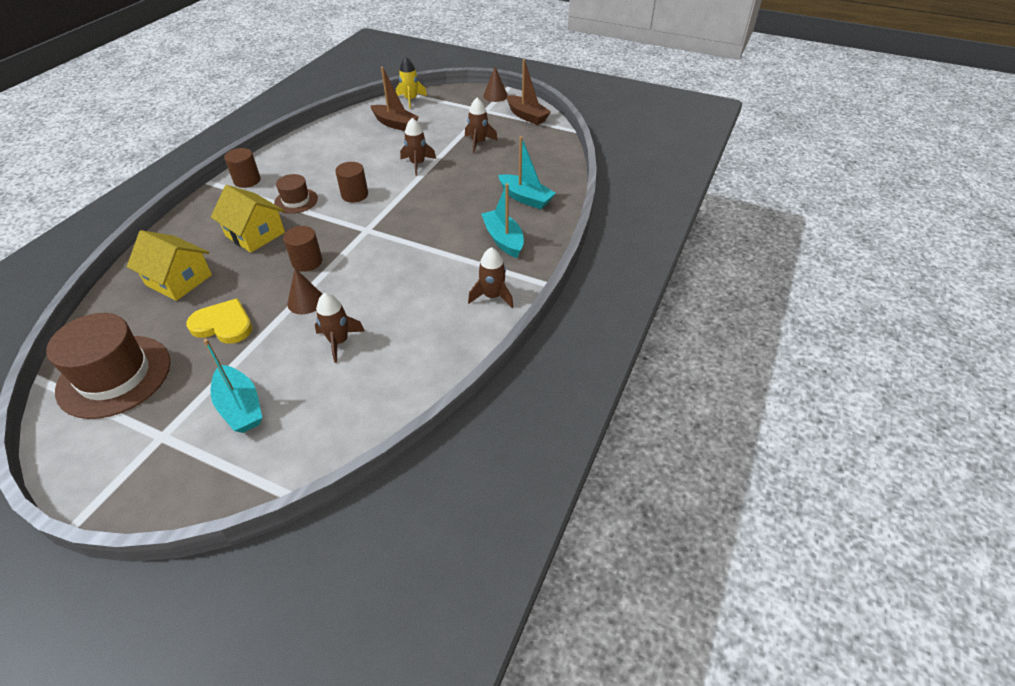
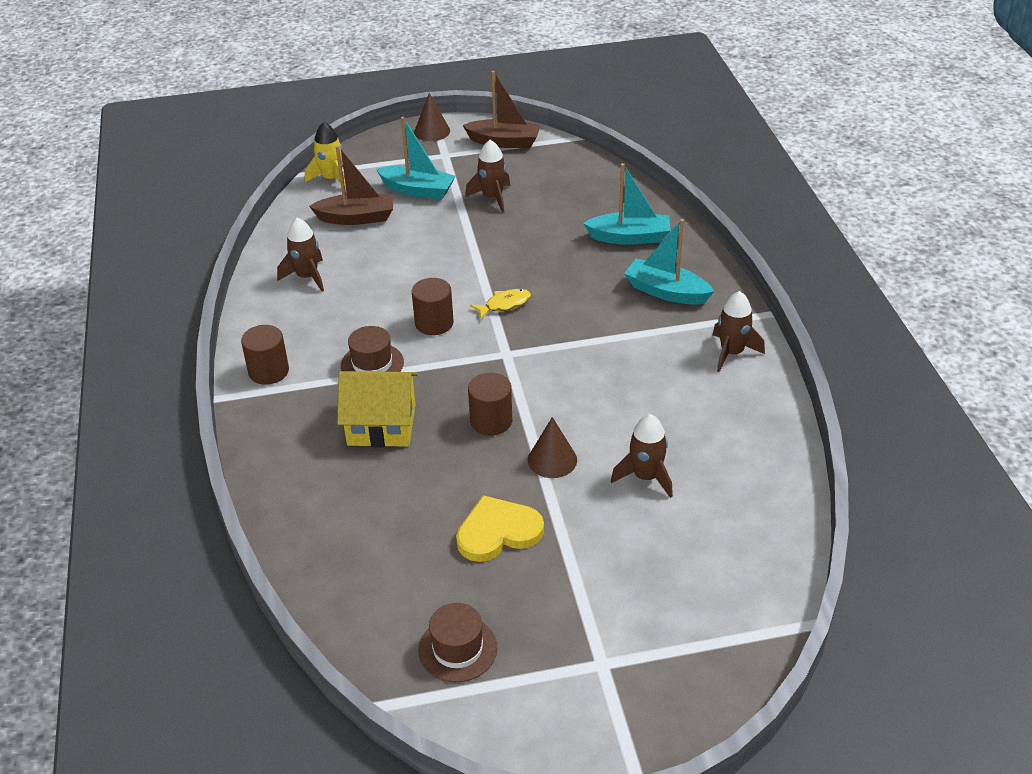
camera: 35 degrees left, 5 degrees down
brown hat [46,313,171,419] -> brown hat [418,603,497,682], size x0.53
yellow house [127,230,212,301] -> none
turquoise boat [203,339,262,433] -> turquoise boat moved to [376,117,456,199]
brown rocket [400,118,436,176] -> brown rocket moved to [277,217,324,292]
none -> yellow fish [470,289,532,319]

